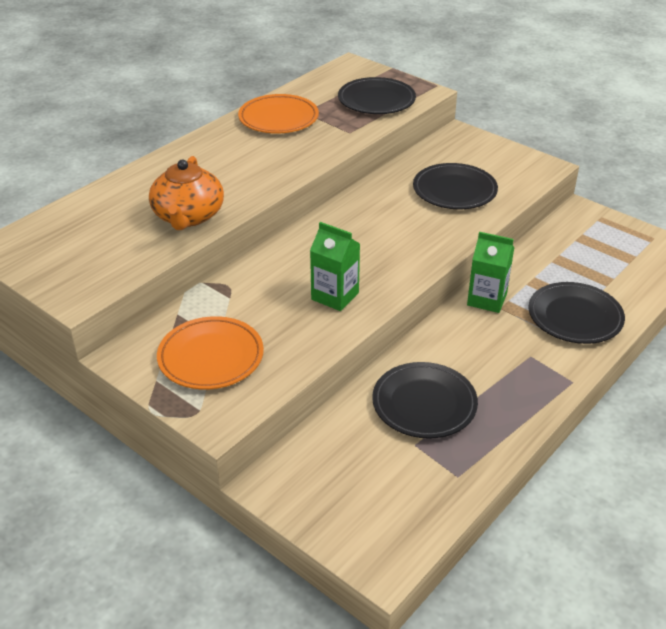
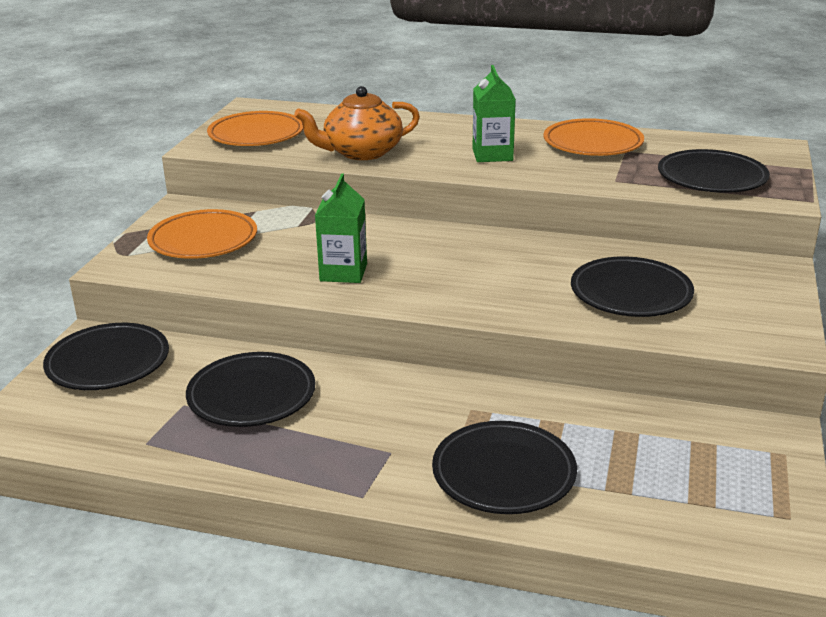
camera: 65 degrees right, 10 degrees down
green carton [467,232,514,313] -> green carton moved to [473,65,516,162]
none -> black plate [43,323,169,390]
none -> orange plate [207,111,303,146]

